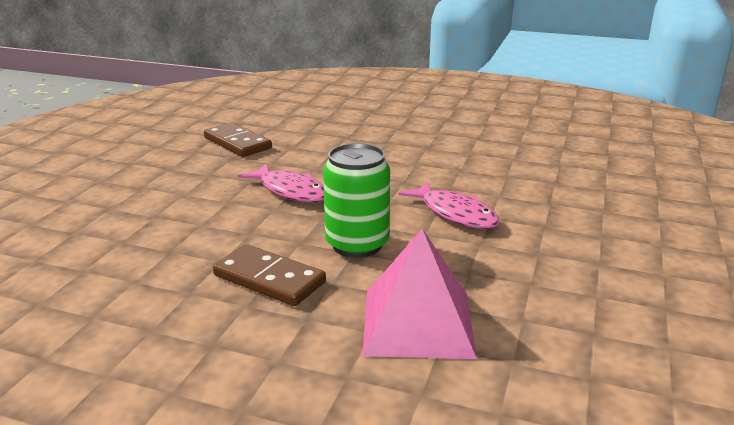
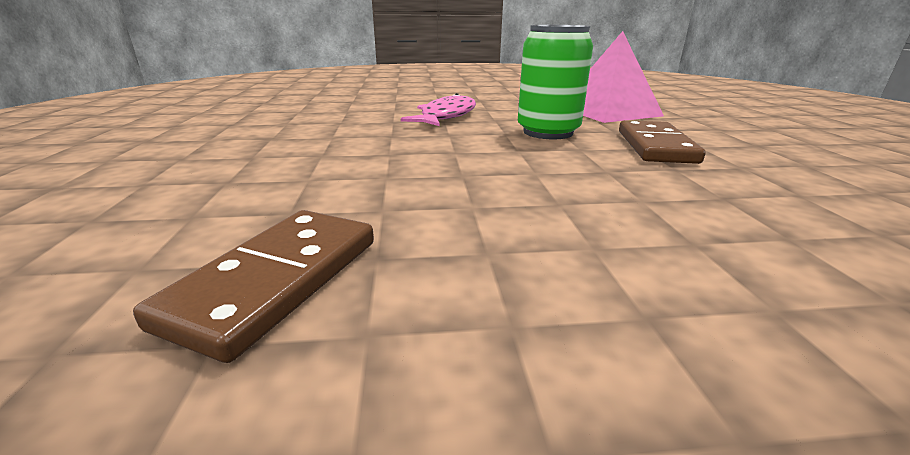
camera: 115 degrees left, 0 degrees up
pink fish [238,164,324,202] -> none

